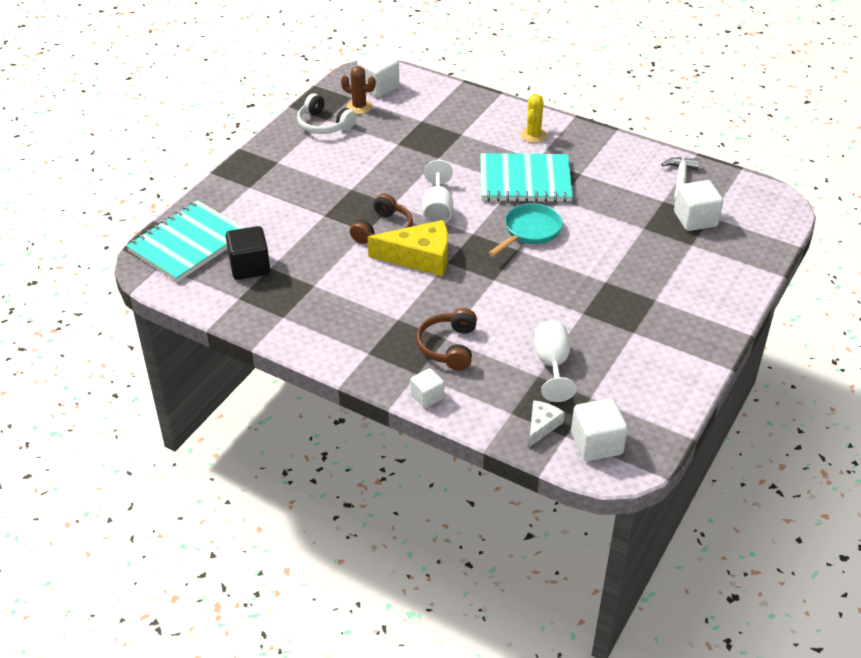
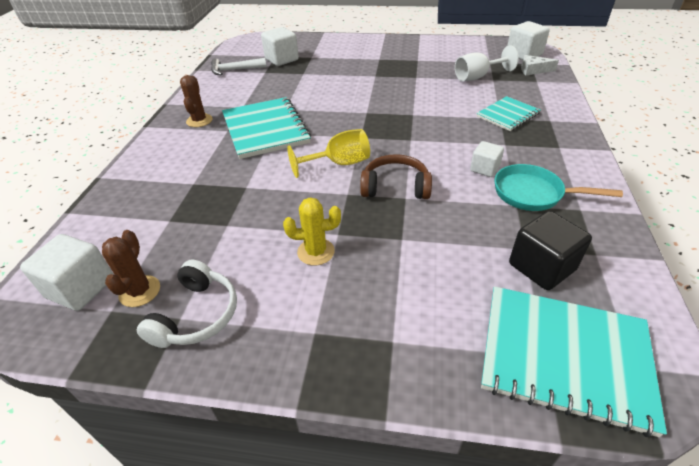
camera: 110 degrees left, 0 degrees up
yellow cheese [368,220,448,276] -> none
white cube [410,368,444,408] -> white cube moved to [470,141,504,177]
brown headphones [416,308,477,370] -> turquoise notebook [476,96,541,131]
white goblet [422,160,453,223] -> yellow goblet [287,129,370,178]
turquoise pan [489,203,563,257] -> turquoise pan moved to [495,164,623,211]
yellow cactus [520,94,547,143] -> yellow cactus moved to [283,197,341,266]
none -> brown cactus [180,75,213,127]

